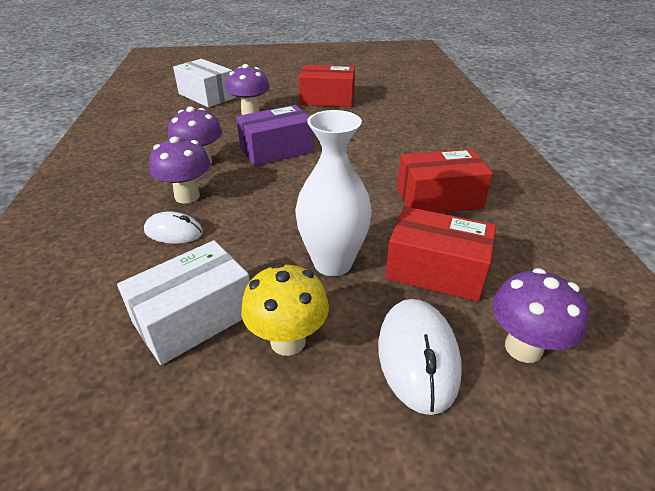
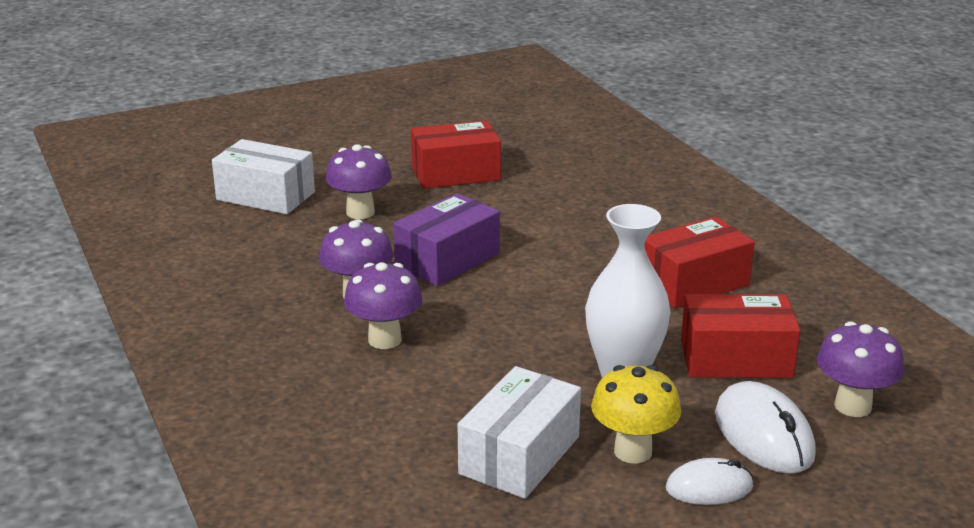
camera: 20 degrees left, 10 degrees down
white mouse [144,211,203,244] -> white mouse moved to [666,458,753,505]

